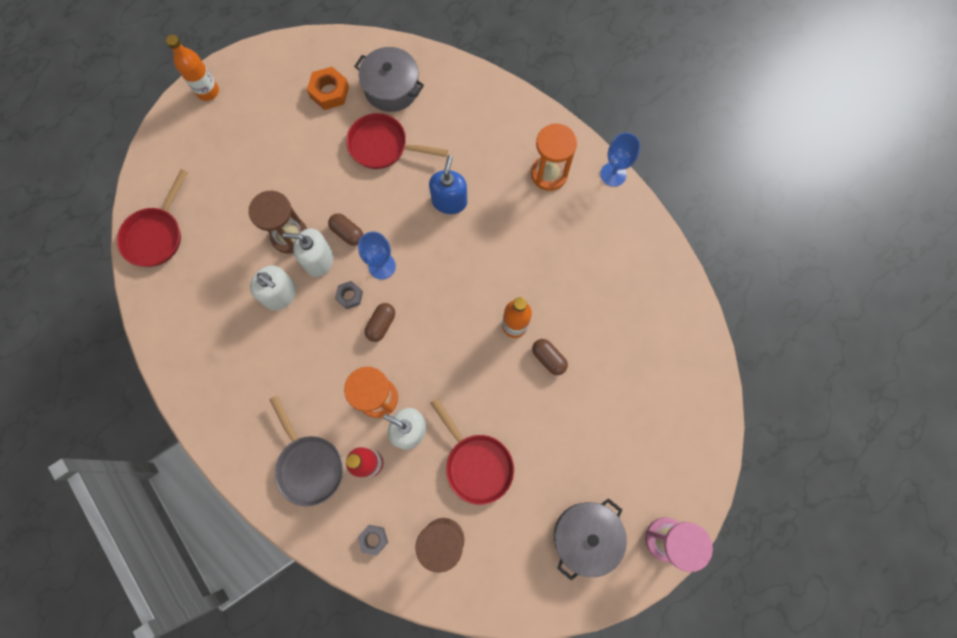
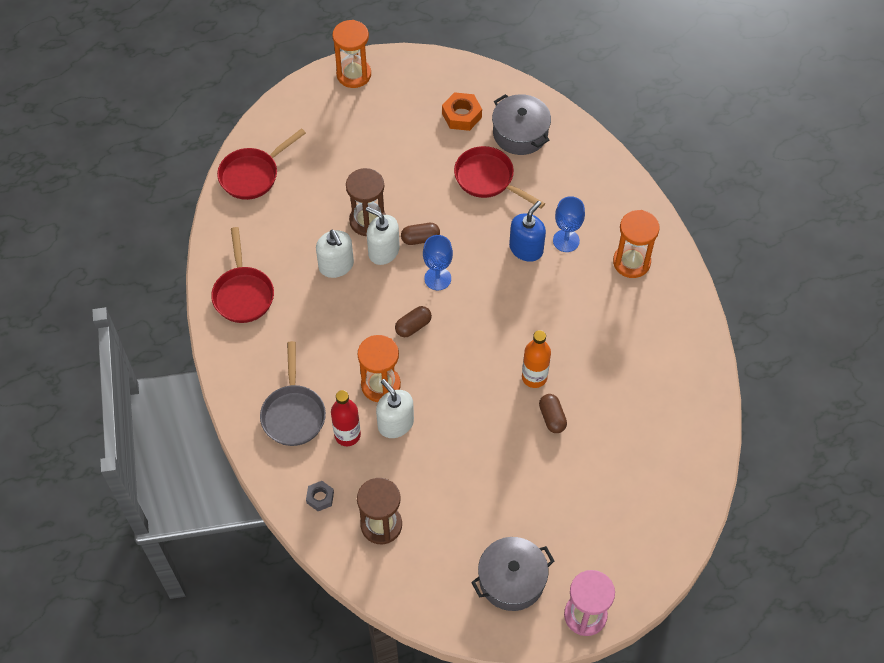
camera: 25 degrees right, 15 degrees down
orange bottle [166,35,219,101] -> orange hourglass [332,20,371,88]
brown capsule [328,213,363,246] -> brown capsule turned 75 degrees counterclockwise [401,223,440,245]
grey nut [335,281,363,309] -> none
red pan [430,398,514,505] -> red pan moved to [211,227,274,323]
blue goblet [600,133,641,187] -> blue goblet moved to [553,196,585,252]

